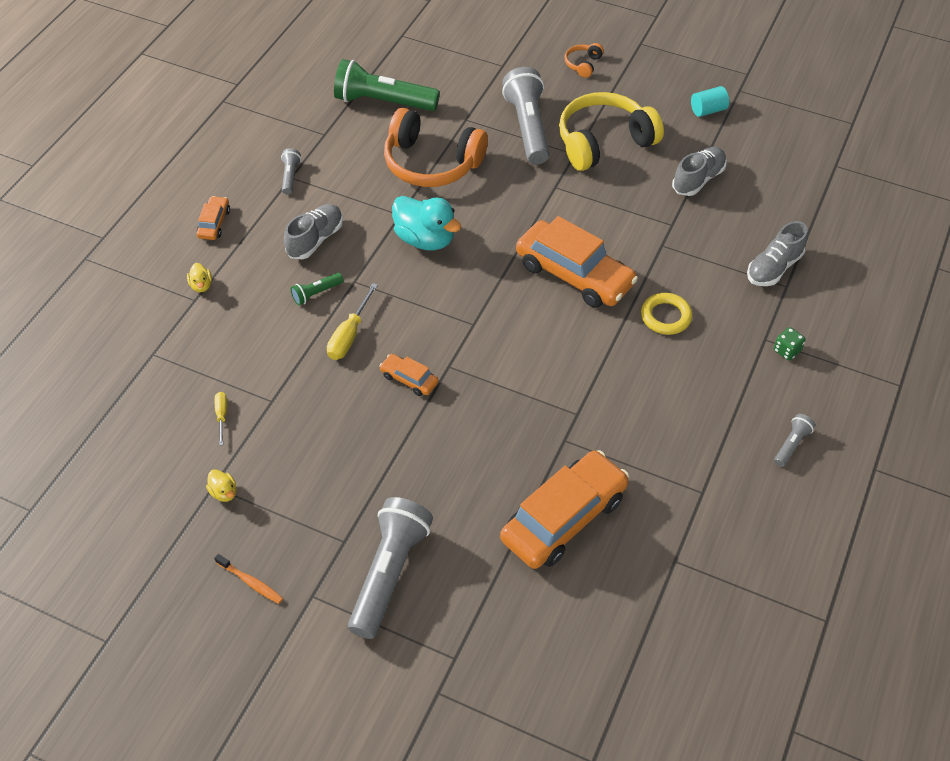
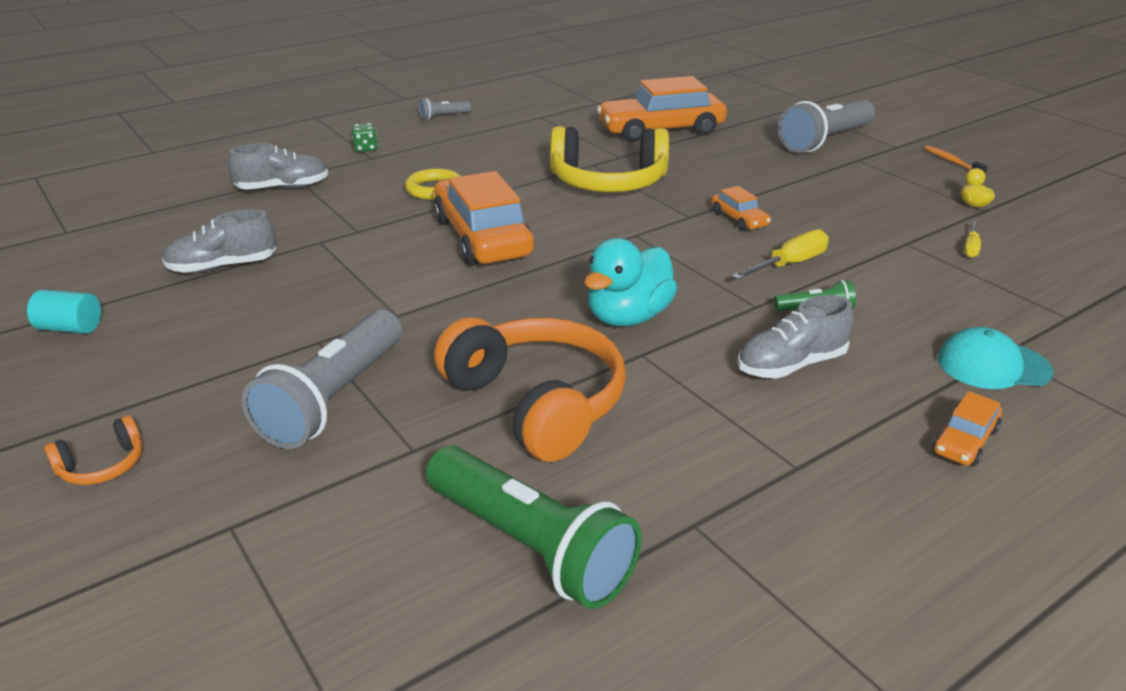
camera: 150 degrees left, 20 degrees down
yellow duck [187,263,212,292] -> turquoise cap [937,327,1054,389]
grey flashlight [281,148,301,195] -> none
turquoise duck [392,196,461,251] -> turquoise duck turned 120 degrees counterclockwise [584,238,677,326]
yellow headphones [559,92,664,171] -> yellow headphones moved to [550,126,669,192]

